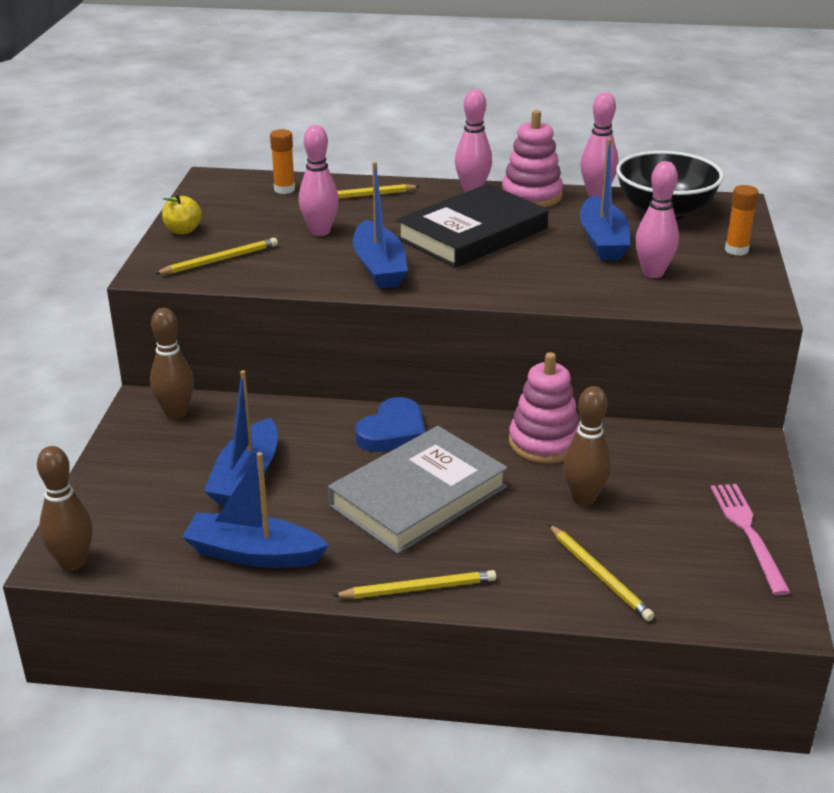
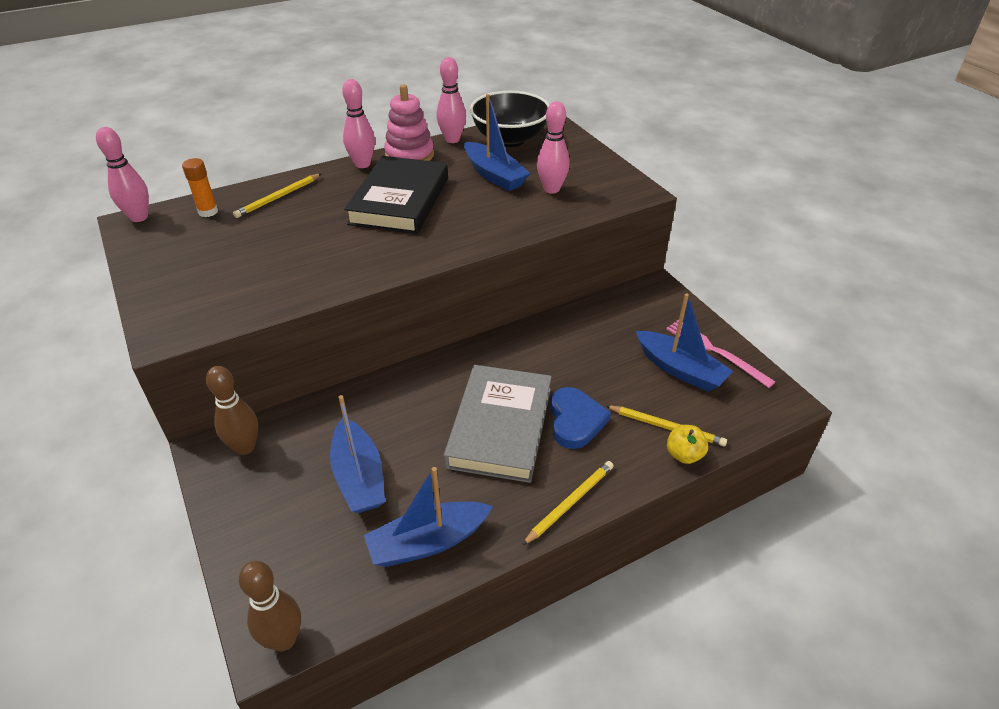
camera: 35 degrees left, 10 degrees up
yellow pencil [154,238,278,274] -> none
yellow apple [162,193,202,234] -> yellow apple moved to [667,425,708,464]
pink bowling pin [299,125,339,236] -> pink bowling pin moved to [96,127,149,222]
blue boat [353,162,408,289] -> blue boat moved to [636,294,733,392]
blue heart [355,397,426,452] -> blue heart moved to [550,387,611,449]
pink stacking toy [509,352,579,464] -> none
brown bowling pin [563,386,611,506] -> none
orange glue stick [725,185,759,256] -> none

